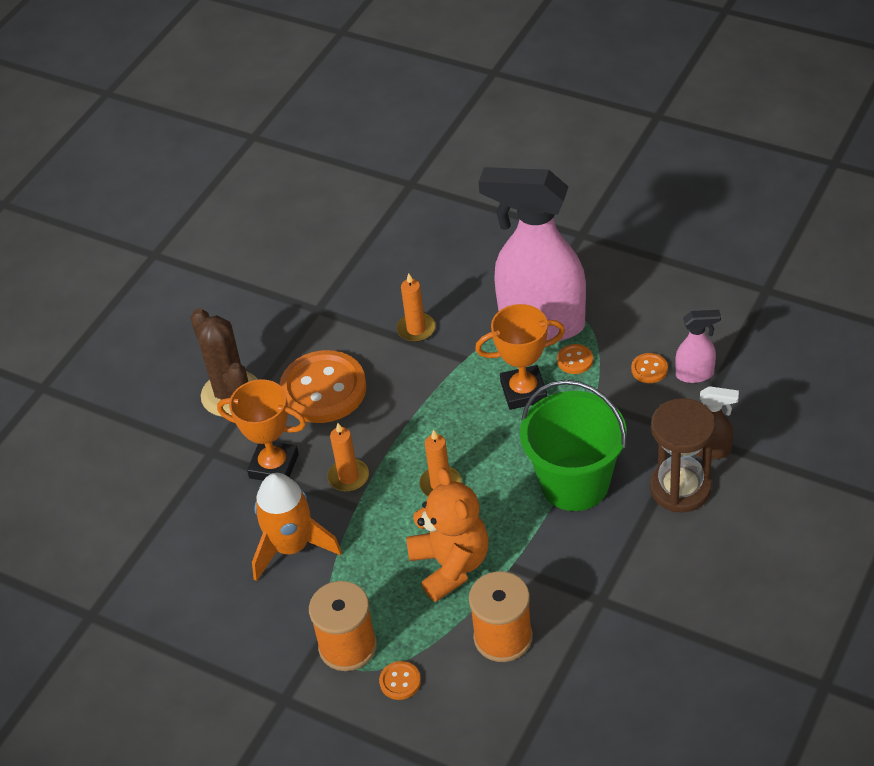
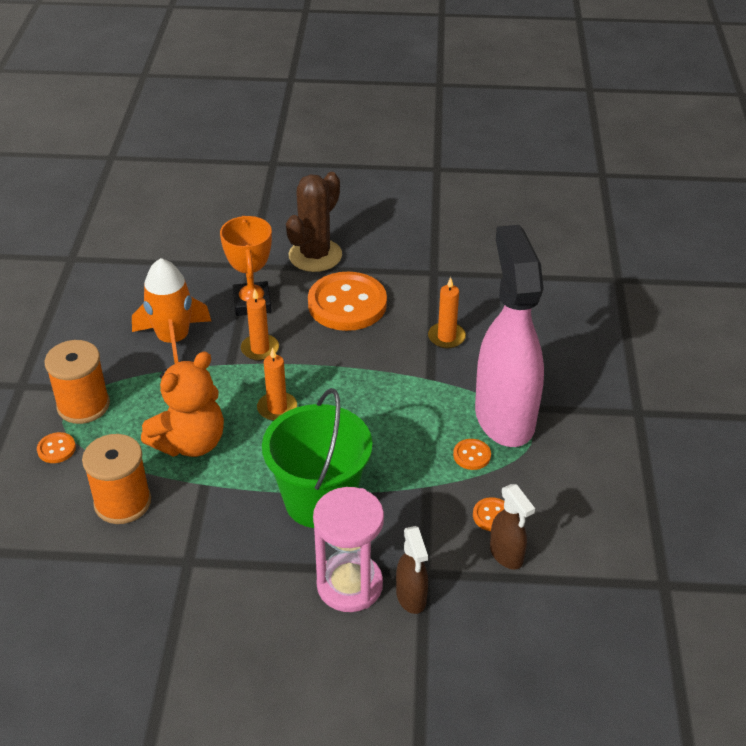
camera: 60 degrees right, 5 degrees down
orange trophy [475,304,565,410] -> none
brown hourglass [650,398,716,512] -> pink hourglass [313,487,384,612]
pink spray bottle [675,310,721,383] -> brown spray bottle [490,484,535,569]

